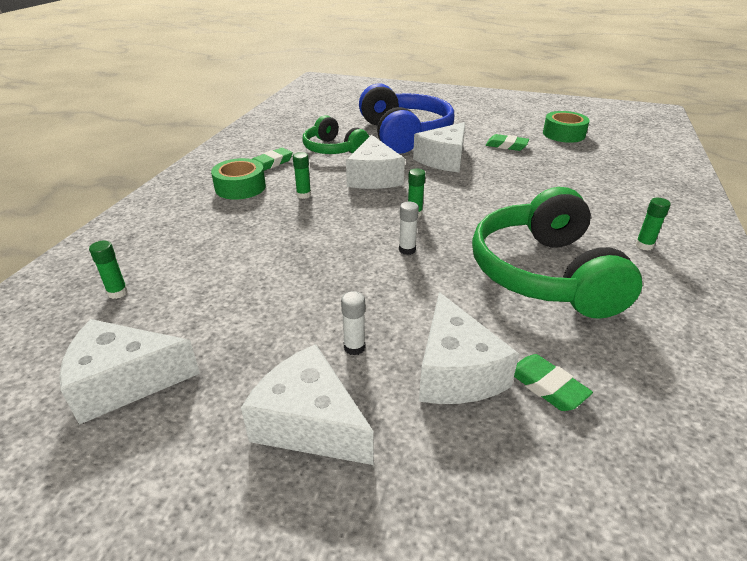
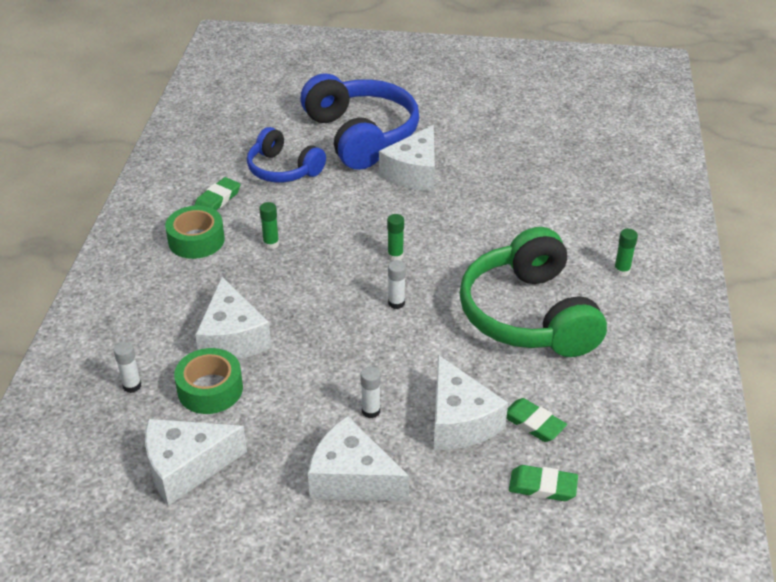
camera: 10 degrees left, 5 degrees up
green glue stick [89,241,128,299] -> white glue stick [114,342,141,393]
green headphones [303,115,369,154] -> blue headphones [247,127,326,183]
white cheese [346,135,405,189] -> white cheese moved to [195,277,272,359]
green eraser [486,134,529,151] -> green eraser moved to [509,465,578,501]
green tape [543,111,590,143] -> green tape moved to [174,348,243,414]

